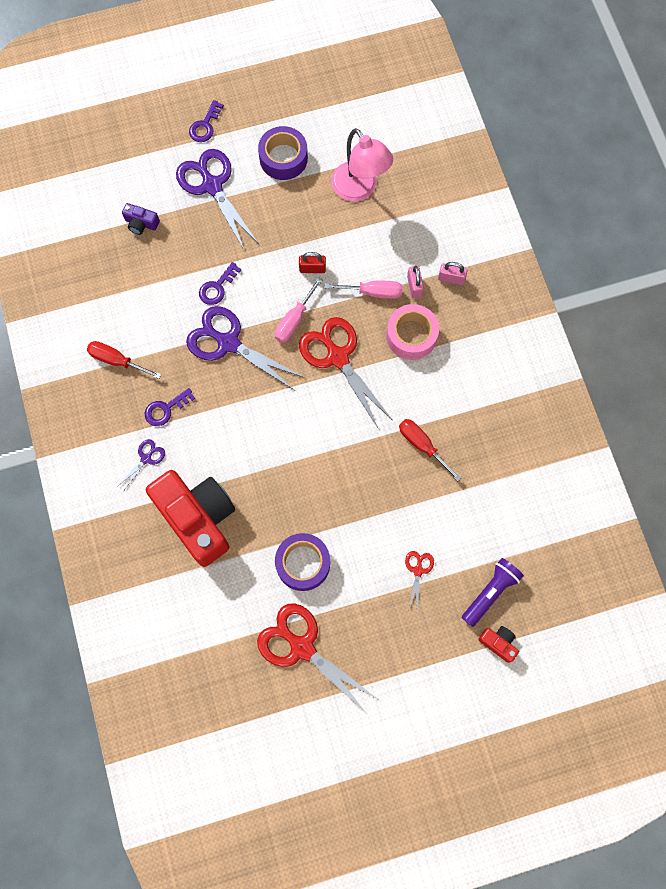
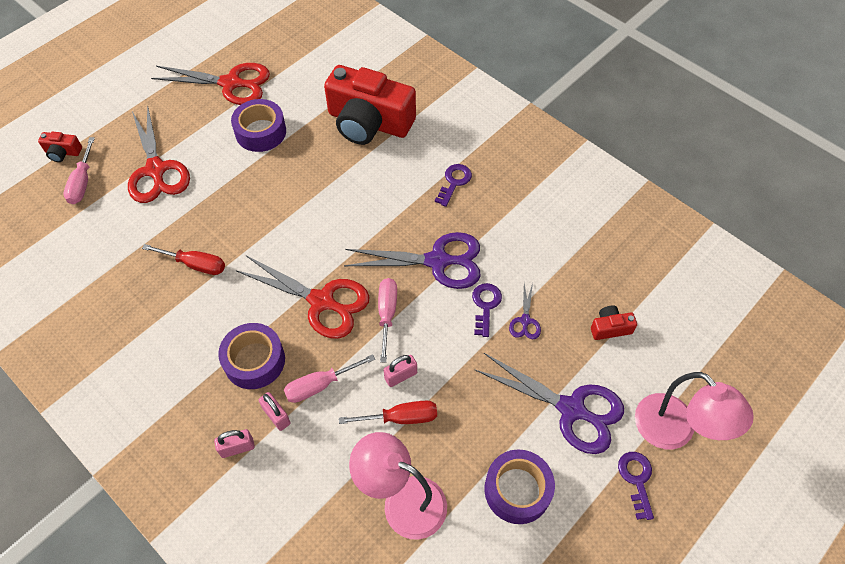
camera: 150 degrees right, 15 degrees down
red screwdriver [87,341,161,379] -> red screwdriver moved to [339,401,437,424]
purple scissors [117,439,165,490] -> purple scissors moved to [509,283,541,339]
purple camera [122,203,160,235] -> red camera [591,305,637,340]
red padlock [299,252,326,273] -> pink padlock [384,355,417,387]
pink tape [386,304,439,360] -> purple tape [218,323,285,389]
red scissors [405,551,434,609] -> red scissors [128,105,190,203], size x2.17
purple flashlight [462,558,524,627] -> pink screwdriver [64,137,95,204]
none -> pink lamp [635,372,754,449]

